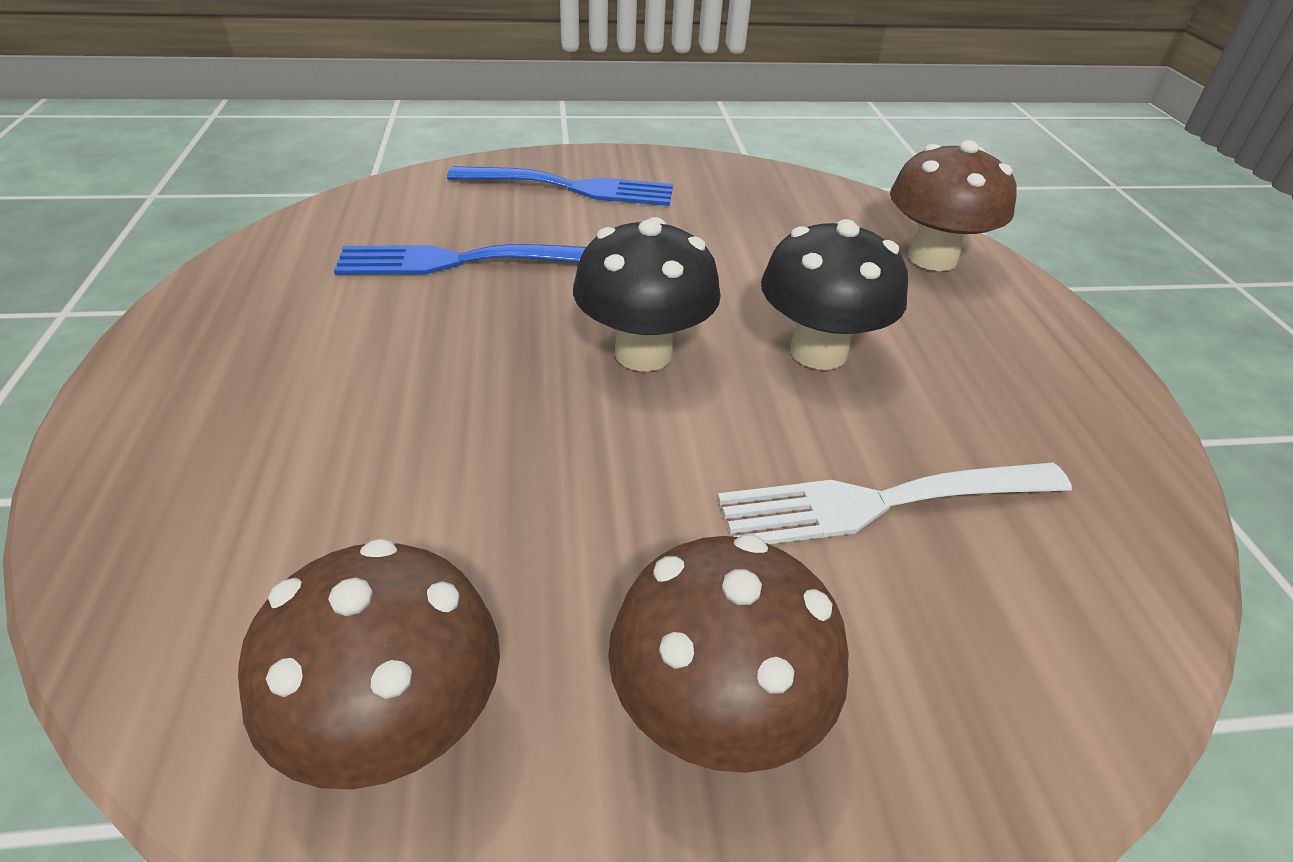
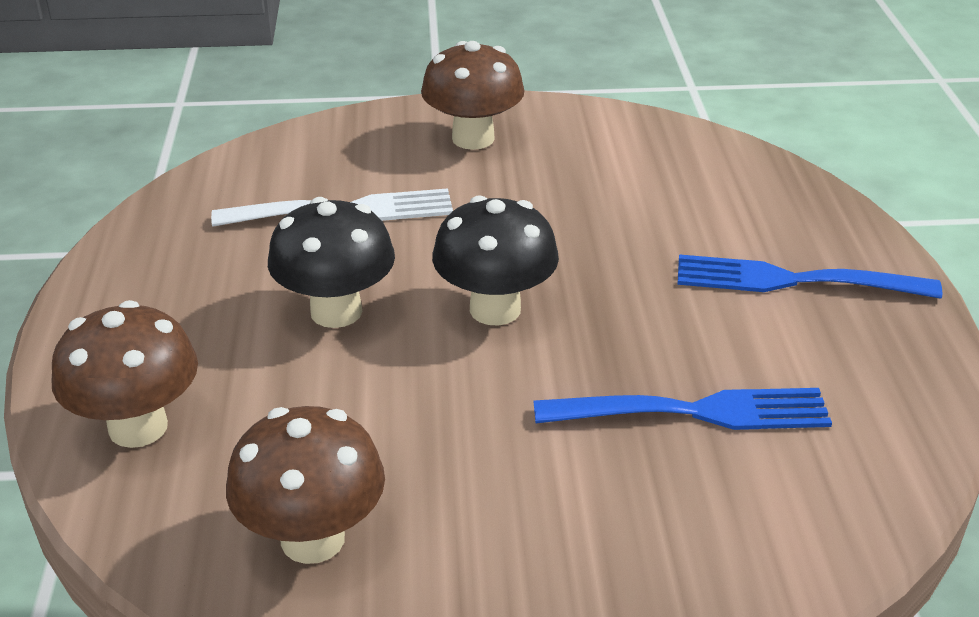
camera: 175 degrees left, 5 degrees down
brown mushroom [238,538,500,790] -> brown mushroom moved to [226,406,385,564]
blue fork [447,166,673,206] -> blue fork moved to [677,254,942,299]

